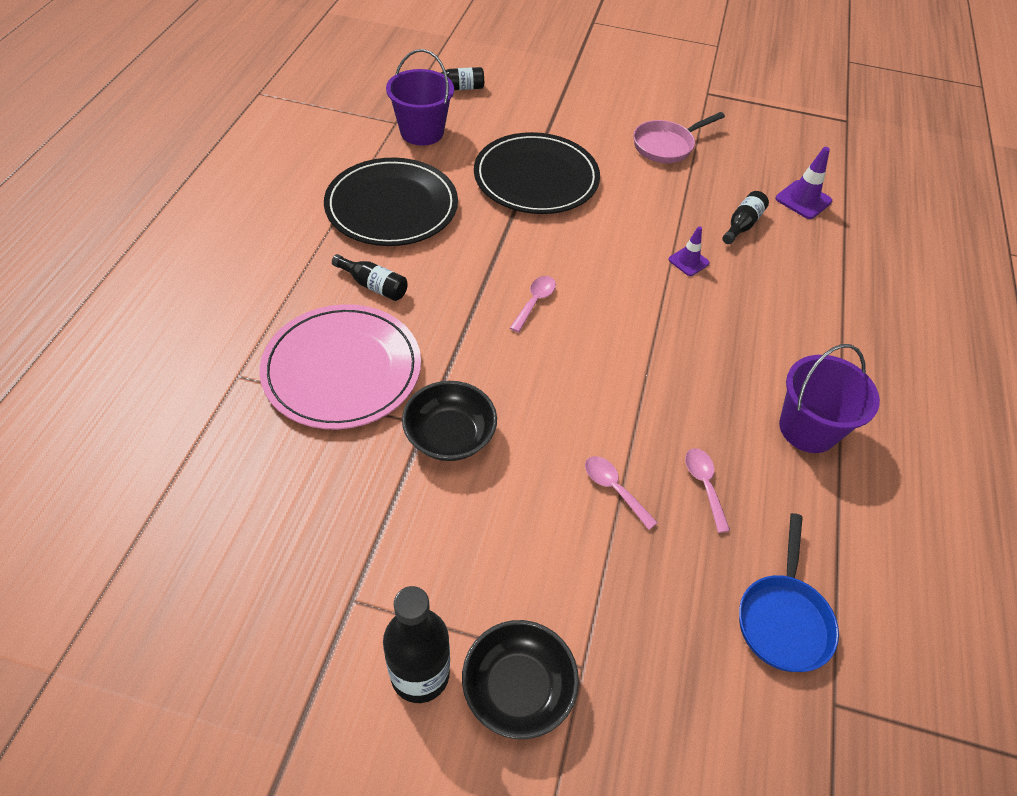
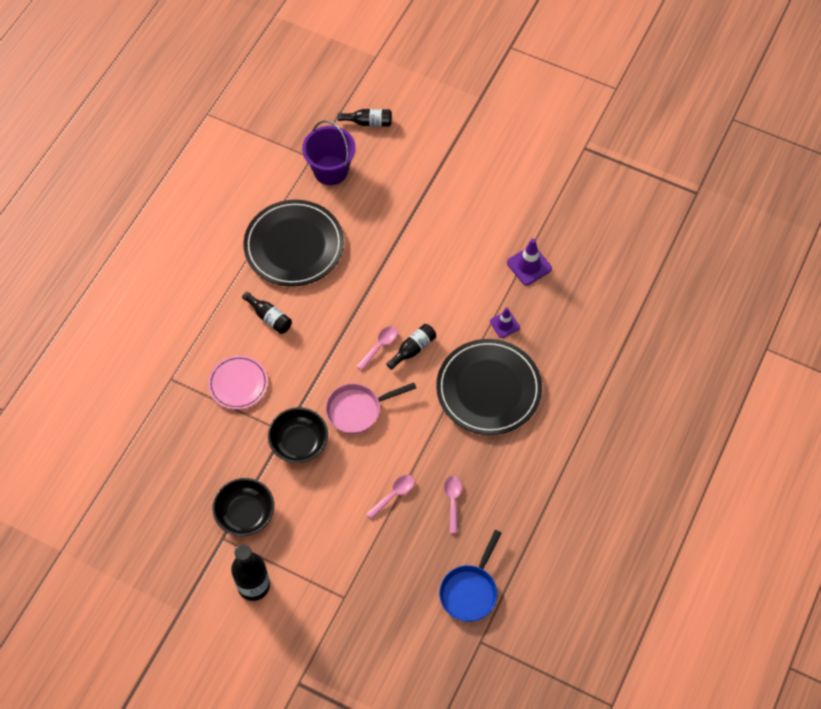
camera: 15 degrees right, 10 degrees up
pink plate [260,304,421,429] -> pink plate [208,355,268,410], size x0.57
black bowl [462,620,579,739] -> black bowl moved to [212,478,274,536]
black plate [474,132,600,214] -> black plate moved to [436,339,542,435]
pink spoon [585,456,658,530] -> pink spoon turned 75 degrees clockwise [367,475,415,519]
pink pan [633,112,725,163] -> pink pan moved to [325,383,416,434]
black bottle [722,191,769,244] -> black bottle moved to [386,324,436,370]
purple traffic cone [776,147,832,219] -> purple traffic cone moved to [507,238,552,285]
purple bucket [779,344,880,453] -> none

